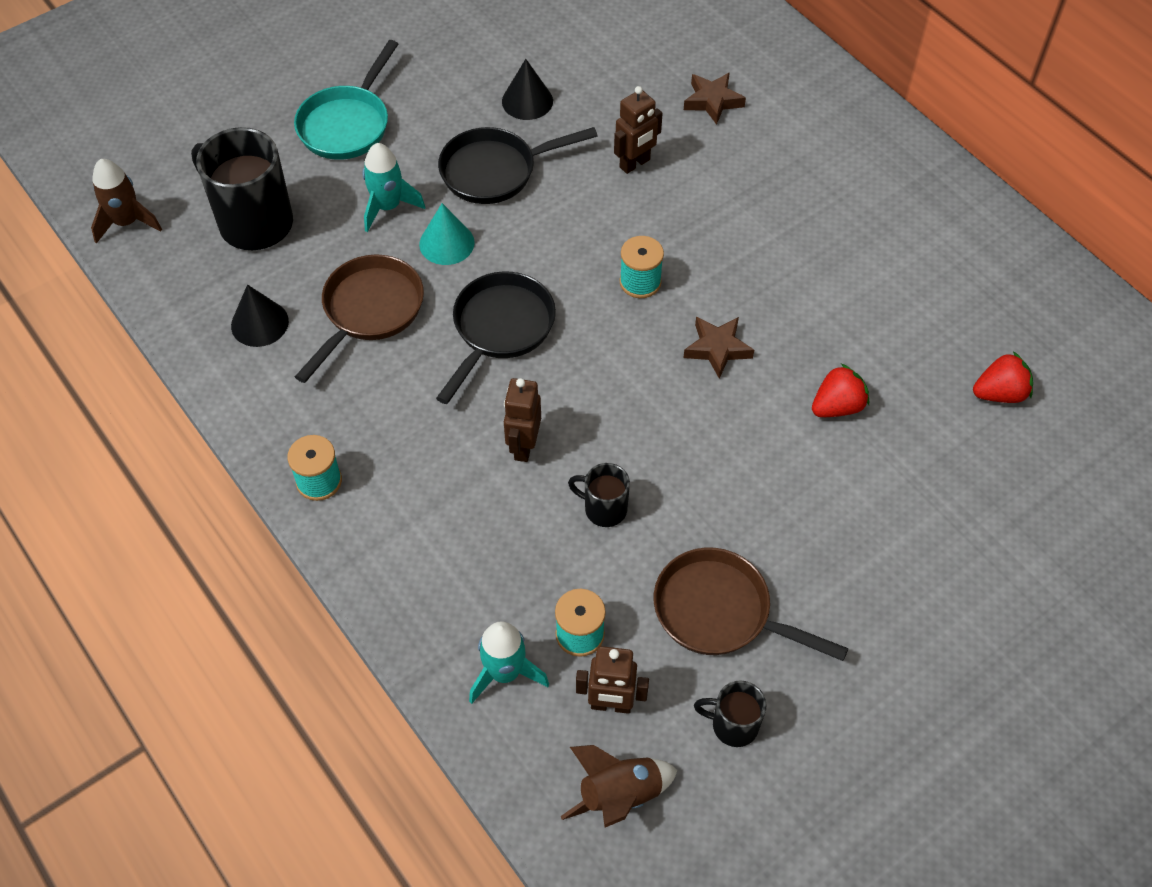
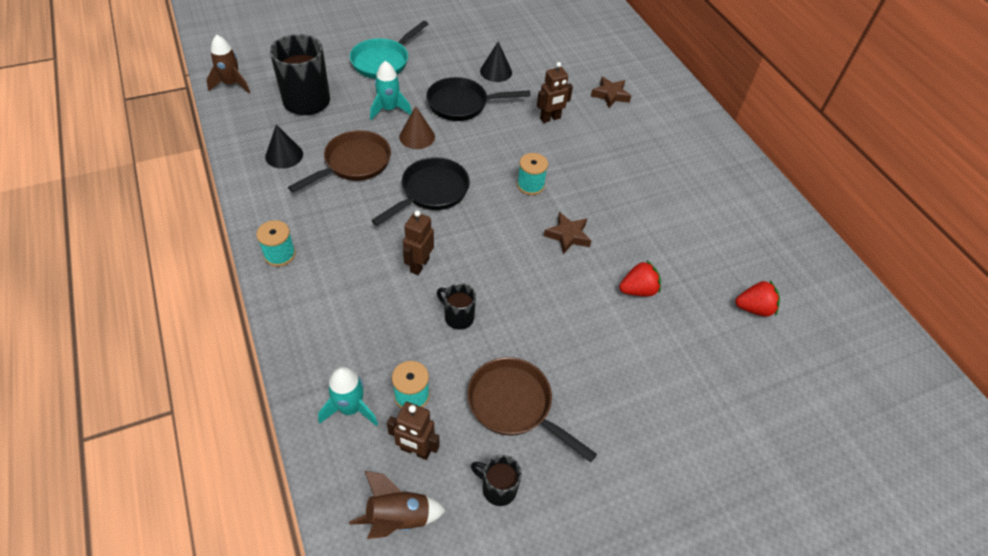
camera: 10 degrees right, 5 degrees down
turquoise cone [419,203,475,265] -> brown cone [399,106,435,149]

